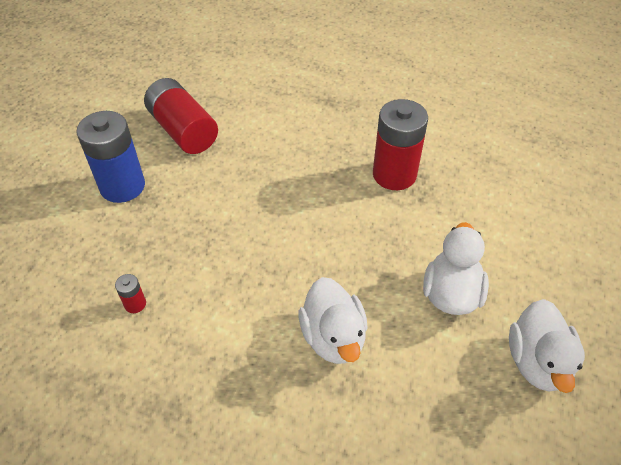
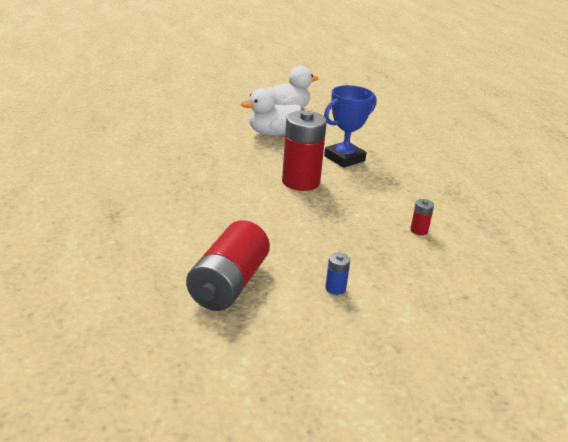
camera: 125 degrees left, 20 degrees down
blue battery [76,111,145,203] -> blue battery [325,253,350,295], size x0.42
white duck [298,277,368,364] -> blue trophy [324,85,377,168]
red battery [373,99,428,190] -> red battery moved to [282,110,327,191]

